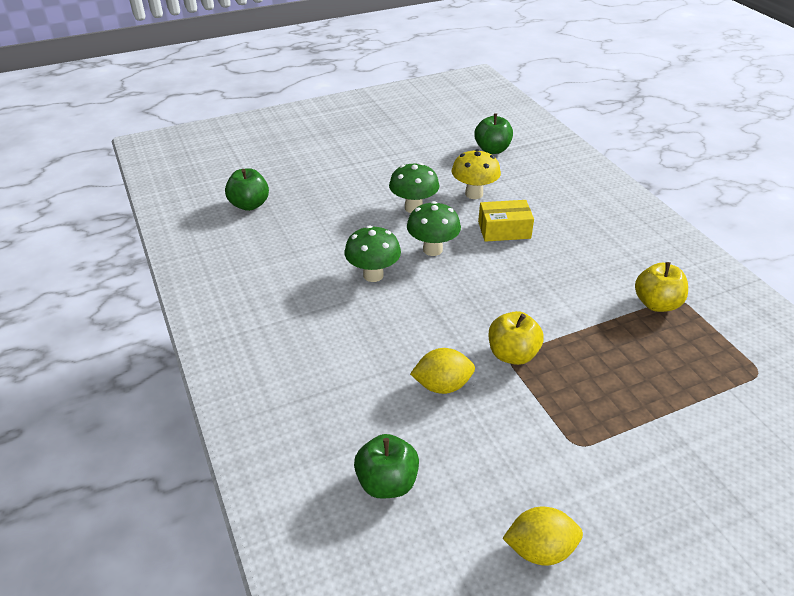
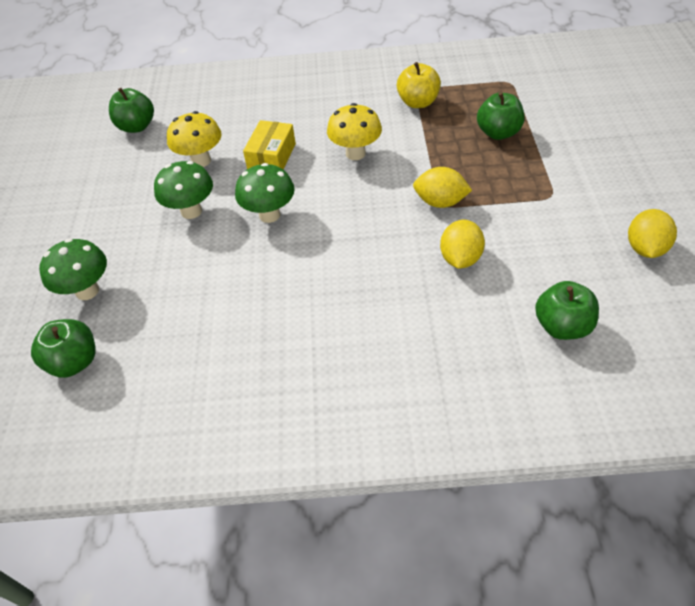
camera: 65 degrees left, 10 degrees up
green mushroom [344,225,401,282] -> green mushroom moved to [39,238,107,300]
yellow apple [488,311,544,365] -> yellow lemon [413,167,472,208]
none -> yellow mushroom [327,103,382,160]
none -> green apple [477,92,524,140]

